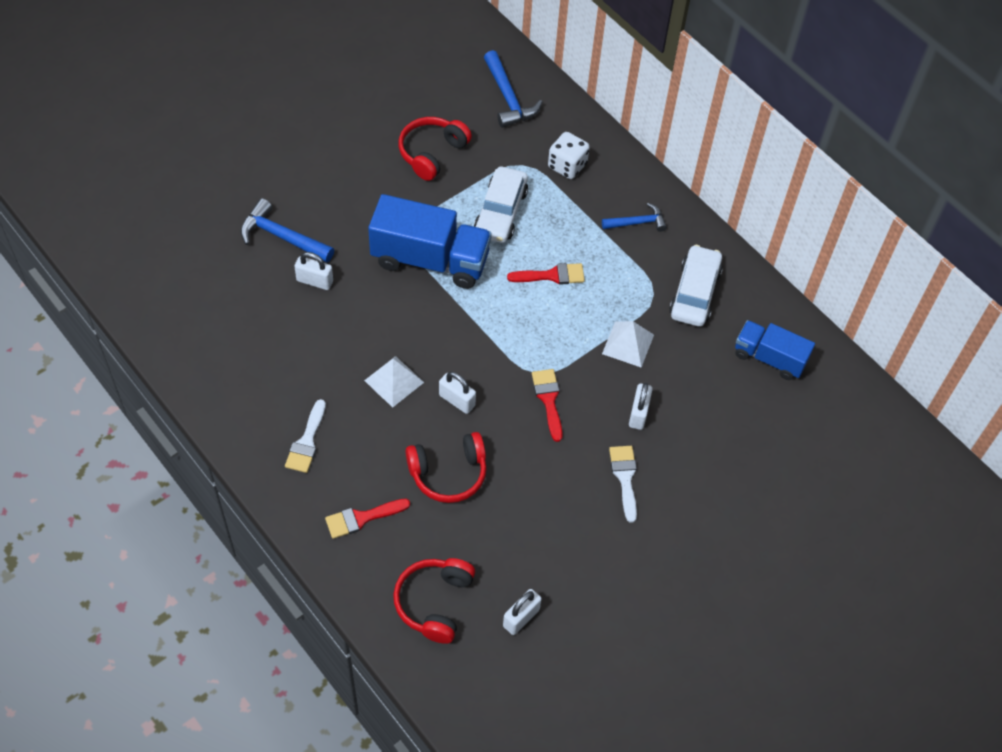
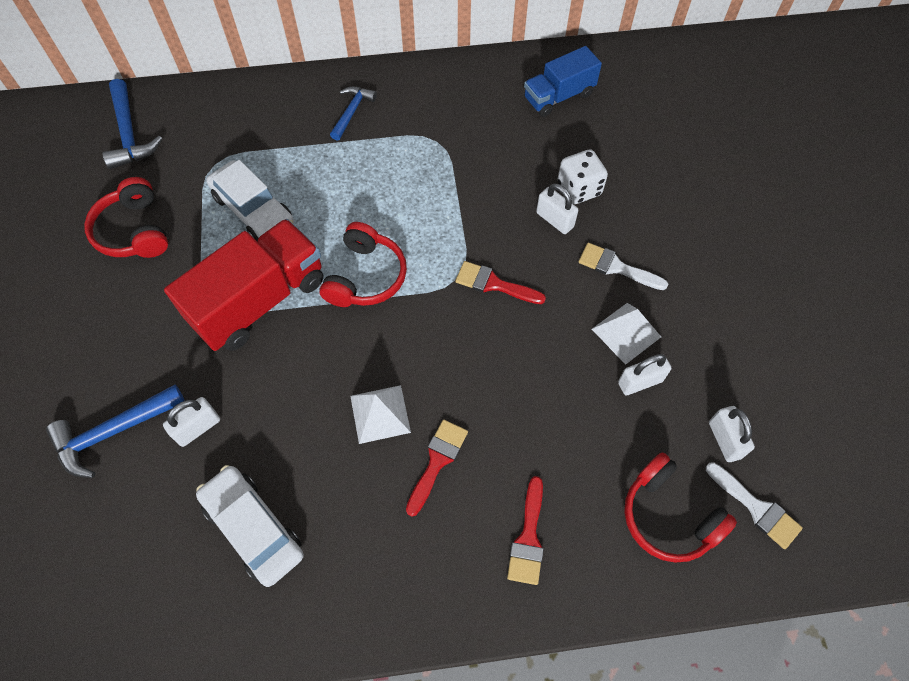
camera: 55 degrees left, 5 degrees up
white brush [285,399,326,473] -> white brush moved to [706,462,803,549]
blue truck [368,194,492,289] -> red truck [164,219,324,351]
red headphones [405,432,487,503] -> red headphones moved to [319,222,407,307]
white padlock [439,372,476,414] -> white padlock moved to [618,354,671,395]
blue hammer [484,50,542,128] -> blue hammer turned 60 degrees clockwise [103,79,162,169]
red brush [507,263,585,285] -> red brush moved to [406,420,468,517]
white dice [548,132,590,179] -> white dice moved to [558,149,608,204]
white pyramid [602,321,654,367] -> white pyramid moved to [592,303,661,365]
white car [669,245,723,327] -> white car moved to [196,465,304,587]

